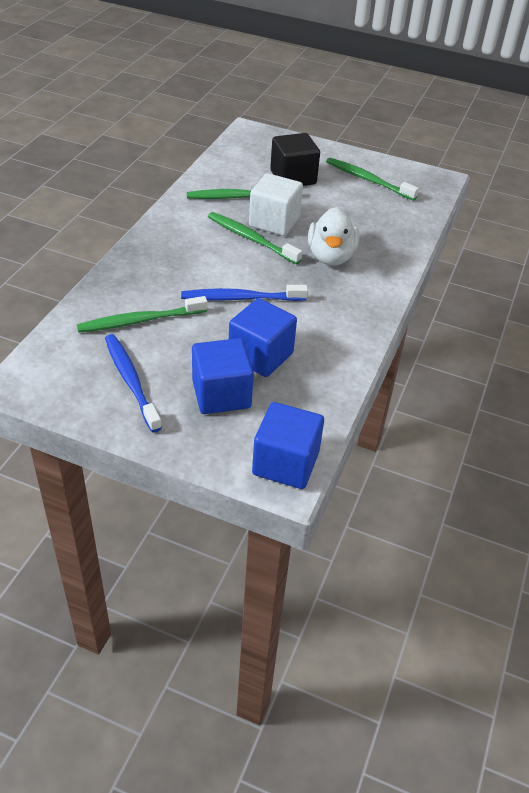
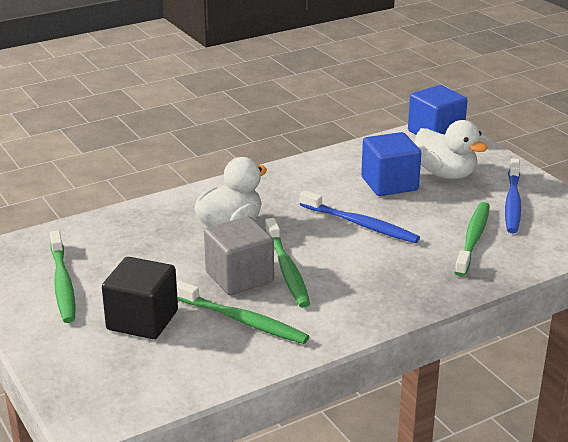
camera: 140 degrees left, 15 degrees down
green toothbrush [77,296,208,333] -> green toothbrush turned 90 degrees counterclockwise [455,202,490,277]
blue cube [192,338,254,414] -> white duck [415,120,488,179]
white cube [249,173,303,236] -> grey cube [204,216,274,295]

